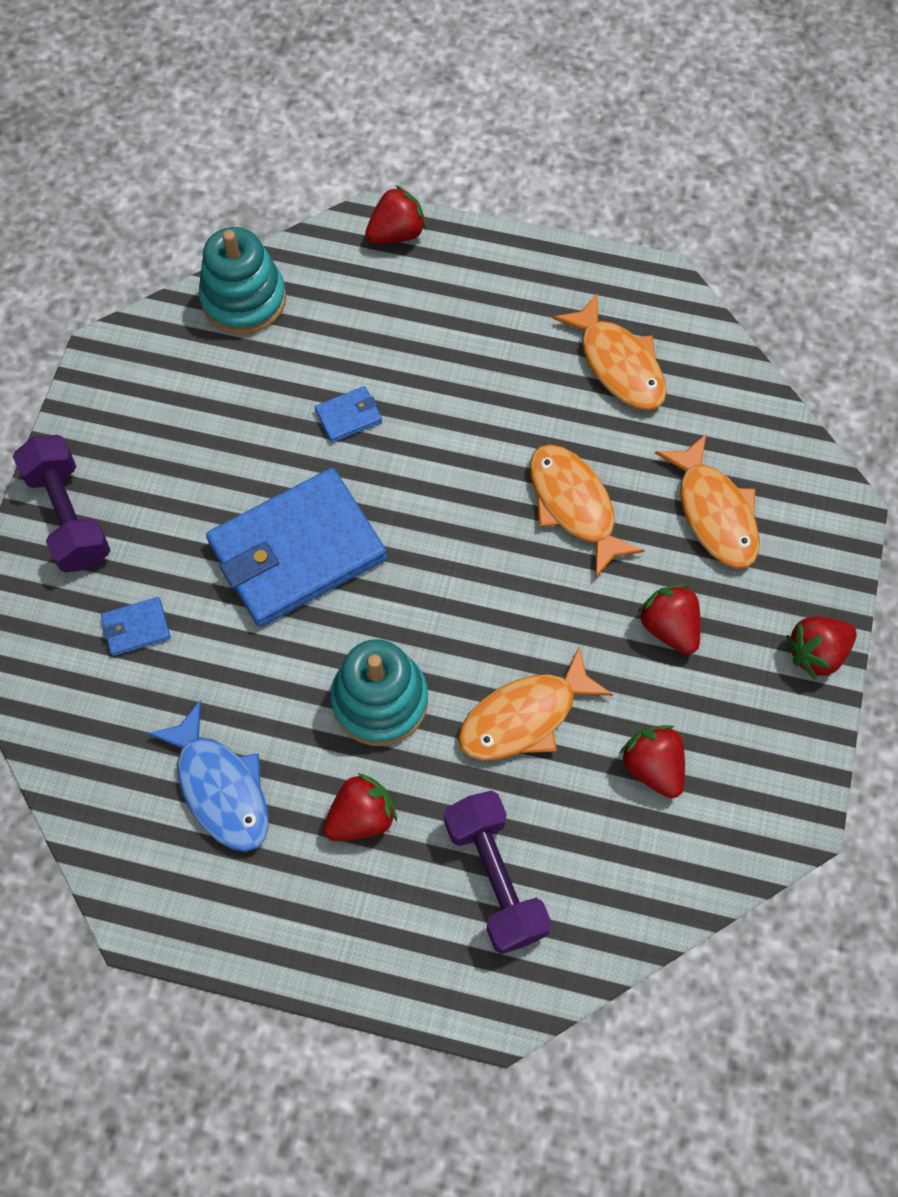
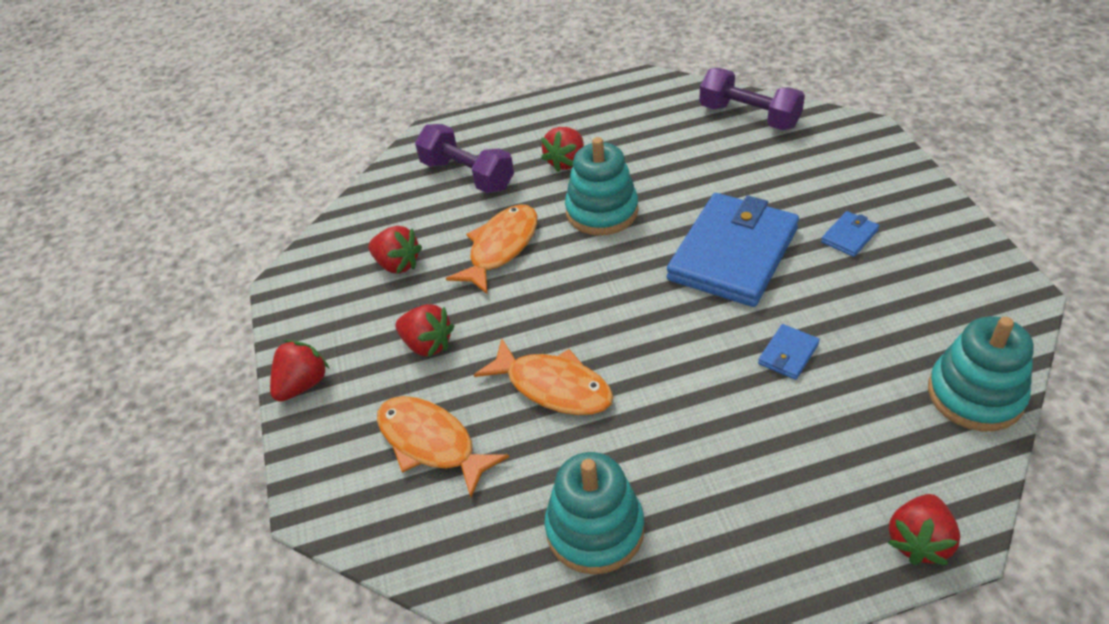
camera: 155 degrees right, 20 degrees down
purple dumbbell [13,435,110,573] -> purple dumbbell moved to [699,68,805,130]
blue wallet [101,597,171,656] -> blue wallet moved to [821,211,879,257]
blue fish [147,700,269,852] -> none
orange fish [553,294,667,410] -> turquoise stacking toy [545,452,645,575]

